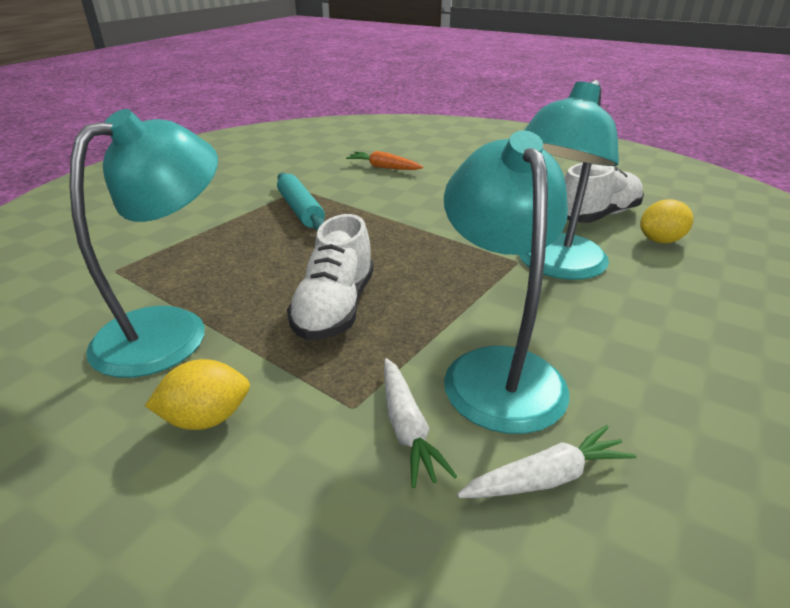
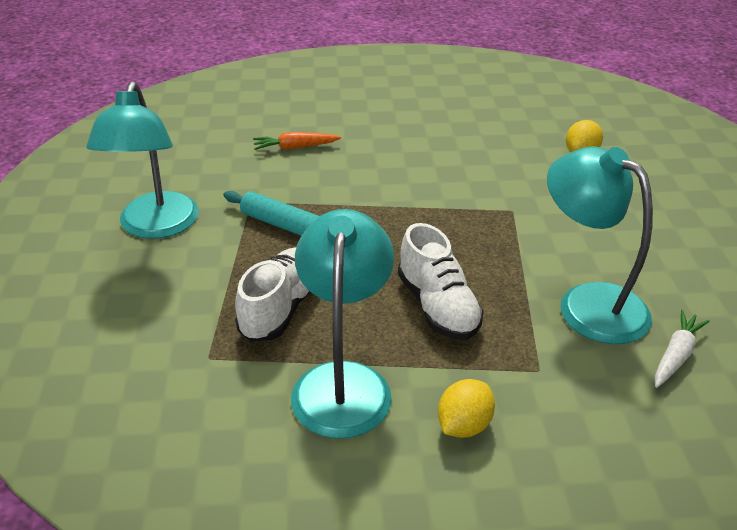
camera: 35 degrees left, 5 degrees up
white carrot [384,358,457,488] -> none
turquoise lamp [519,80,619,280] -> turquoise lamp moved to [87,81,199,239]
white shoe [564,163,644,223] -> white shoe moved to [235,247,310,342]

